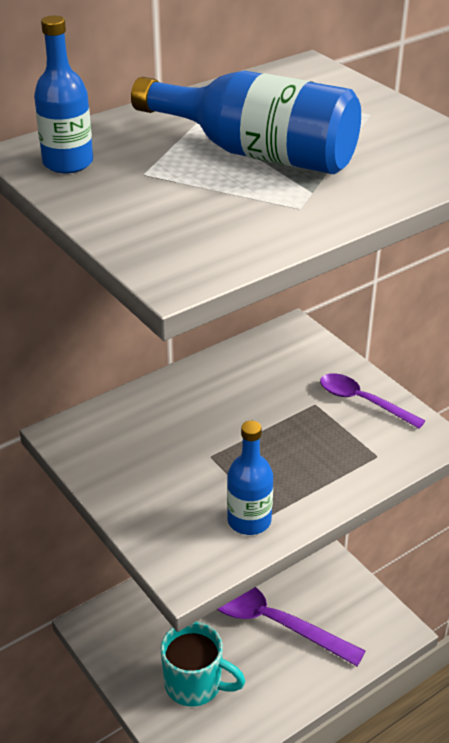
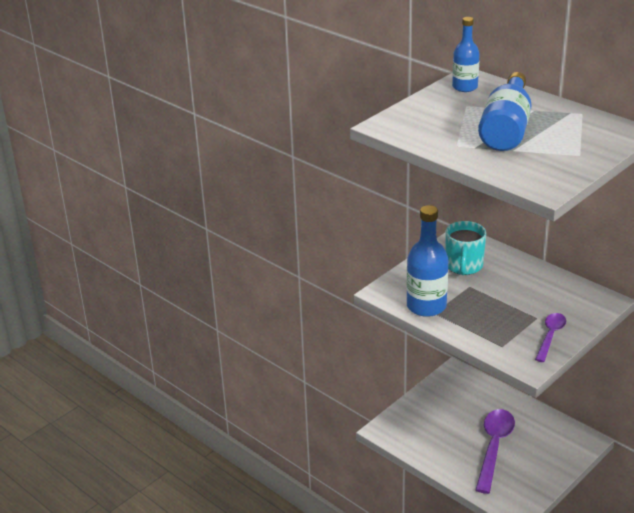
camera: 80 degrees right, 5 degrees down
turquoise mug [160,622,246,707] -> turquoise mug moved to [446,221,486,275]
blue bottle [227,421,273,535] -> blue bottle [407,205,448,317], size x1.60

